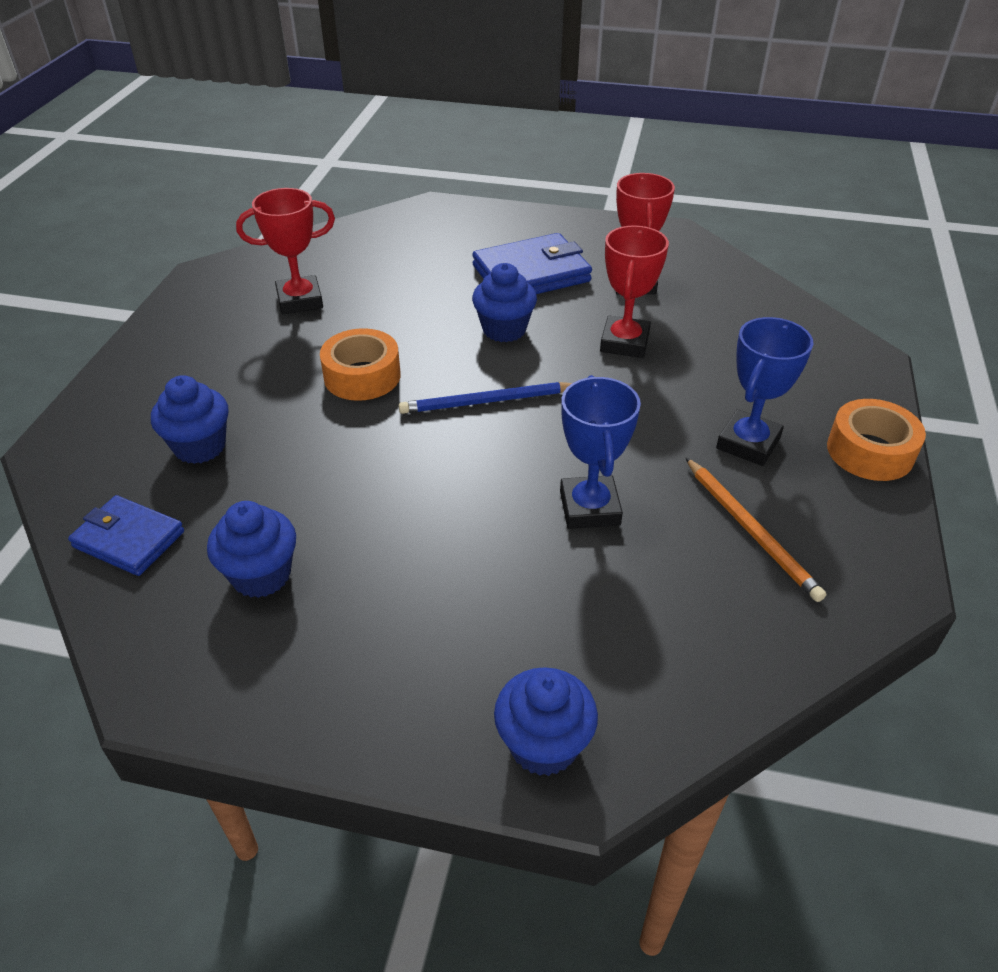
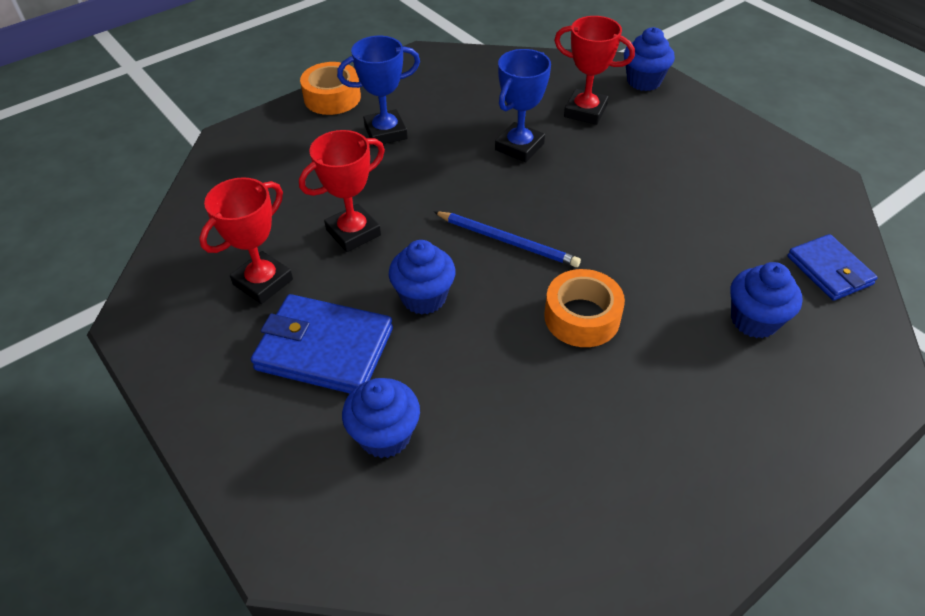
camera: 140 degrees left, 5 degrees up
blue cupcake [207,501,296,598] -> blue cupcake moved to [342,378,420,458]
red trophy [236,188,335,314] -> red trophy moved to [554,16,635,125]
orange pencil [685,457,826,602] -> none

